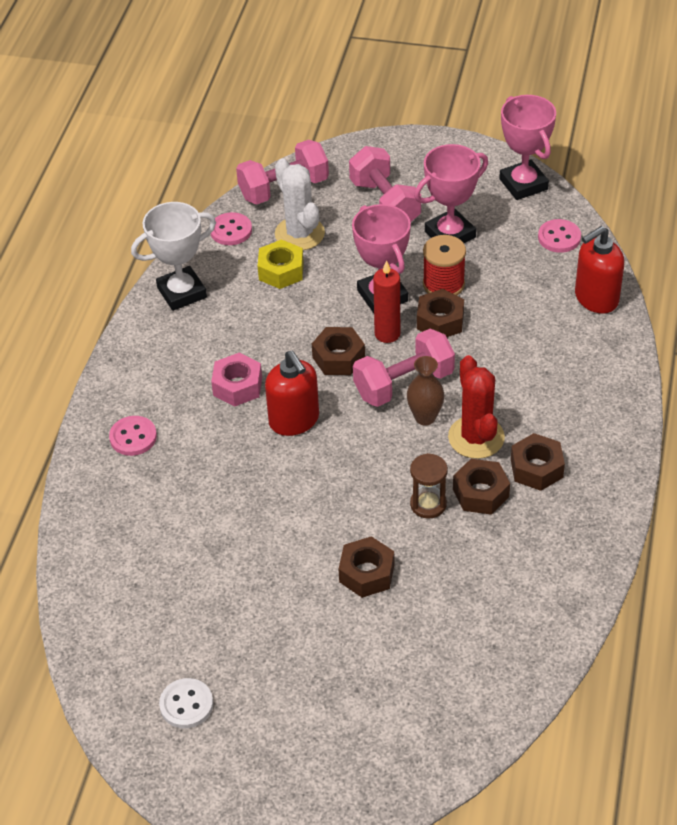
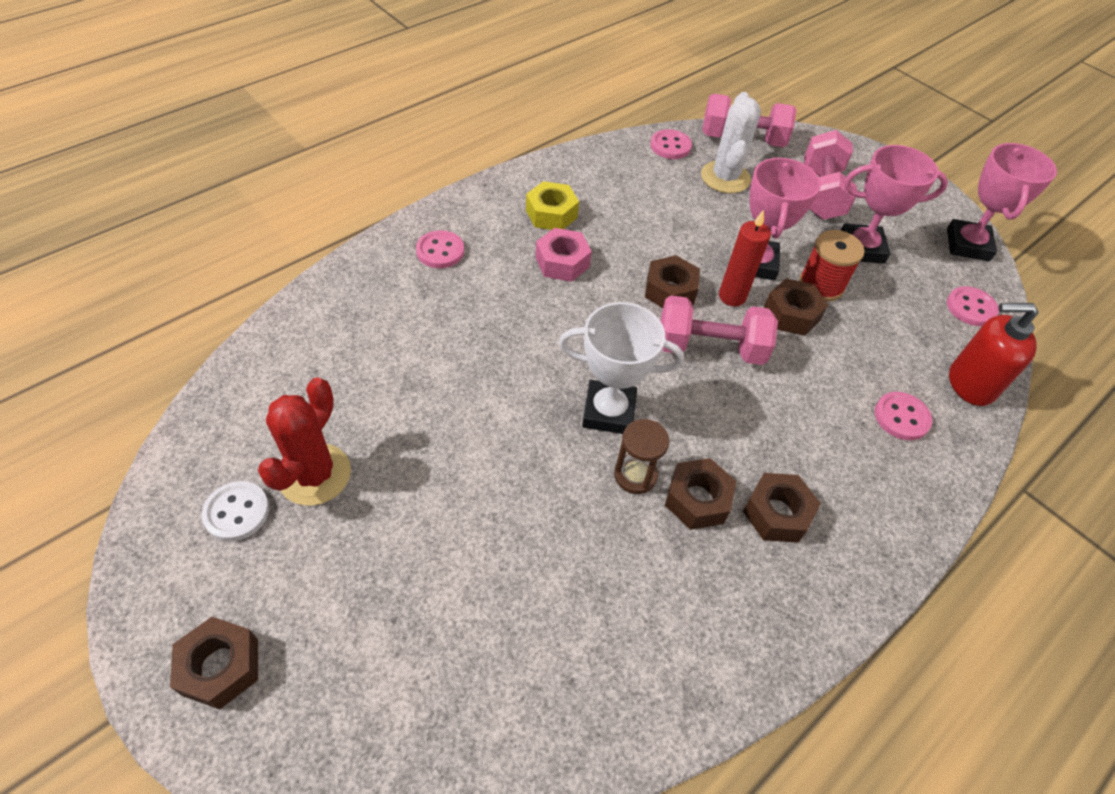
camera: 30 degrees right, 5 degrees up
white trophy [131,202,216,311] -> white trophy moved to [559,302,684,434]
yellow nut [258,239,304,289] -> yellow nut moved to [526,181,579,230]
red soap dispenser [265,351,319,436] -> none
brown nut [339,536,394,598] -> brown nut moved to [170,617,258,710]
brown vase [407,356,444,426] -> none
red cactus [448,355,505,459] -> red cactus moved to [258,377,351,506]
none -> pink button [875,392,932,440]

